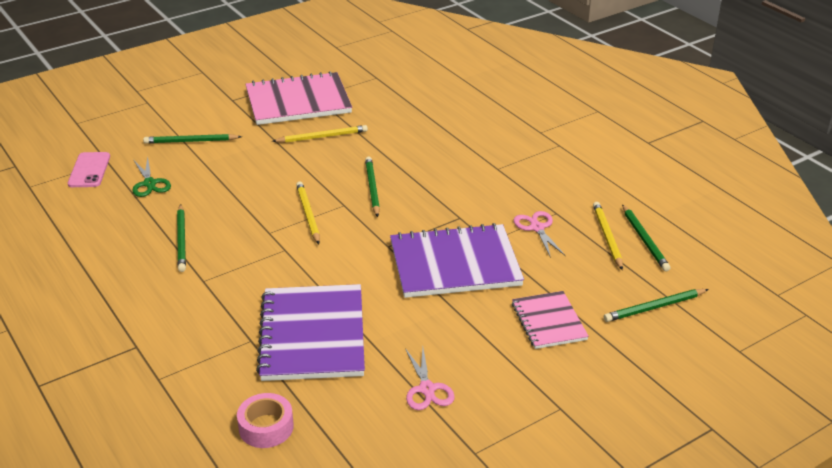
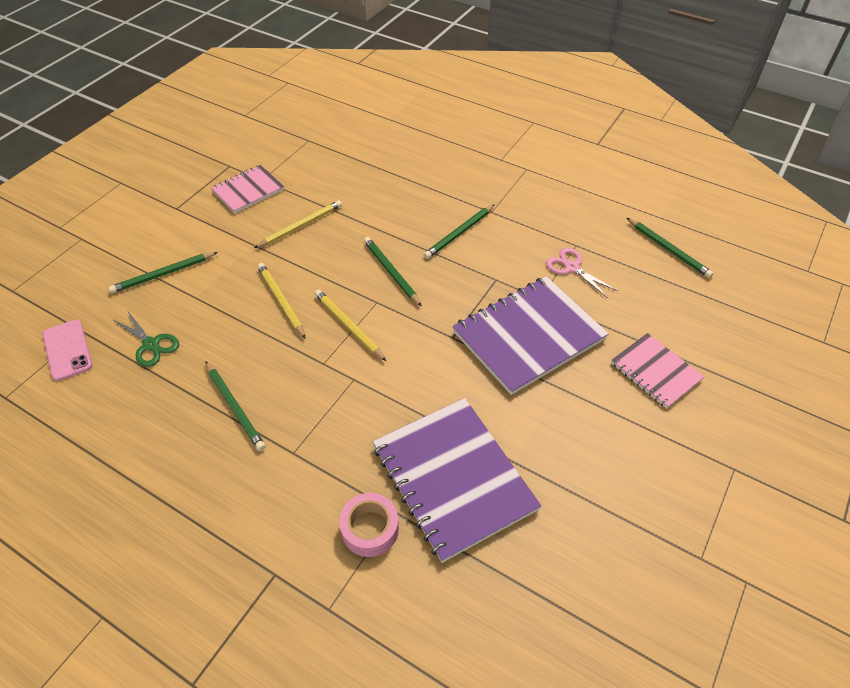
camera: 25 degrees left, 15 degrees up
pink tape [237,393,294,448] -> pink tape moved to [339,493,399,557]
pink notebook [245,71,352,125] -> pink notebook [211,165,284,214], size x0.57
pink scissors [405,348,455,410] -> none
yellow pencil [593,202,623,270] -> yellow pencil moved to [258,263,306,339]
green pencil [604,289,709,322] -> green pencil moved to [424,204,495,259]

